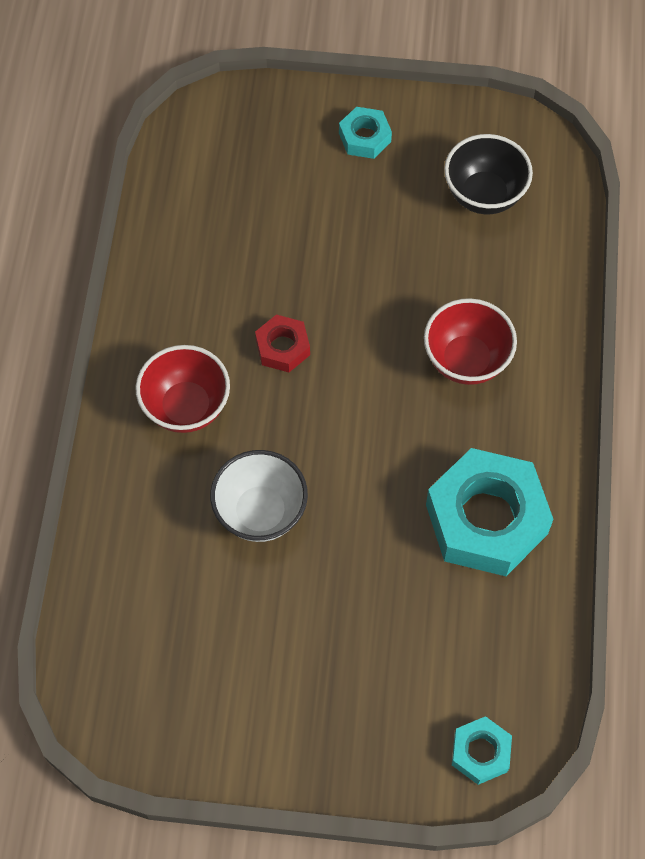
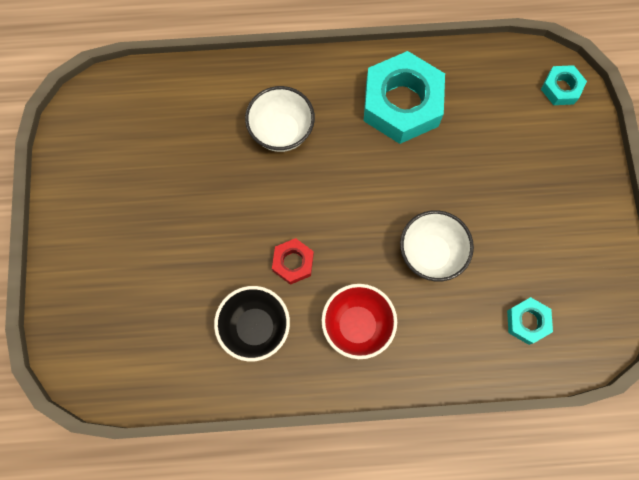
camera: 100 degrees left, 10 degrees up
turquoise nut [339,107,392,159] -> turquoise nut moved to [507,297,553,345]
red bowl [424,298,517,385] -> white bowl [245,86,315,152]
black bowl [444,134,533,215] -> black bowl moved to [214,286,290,361]

